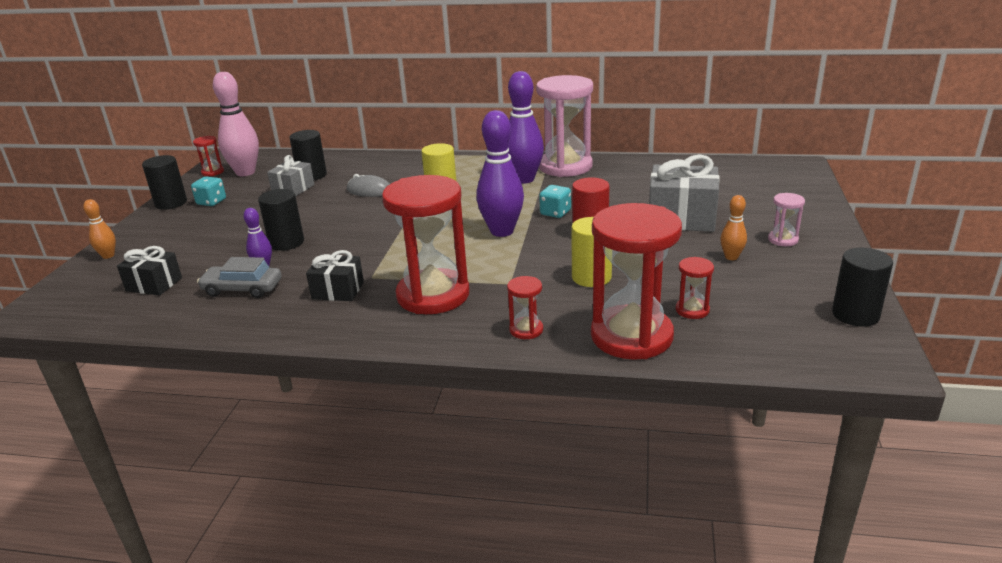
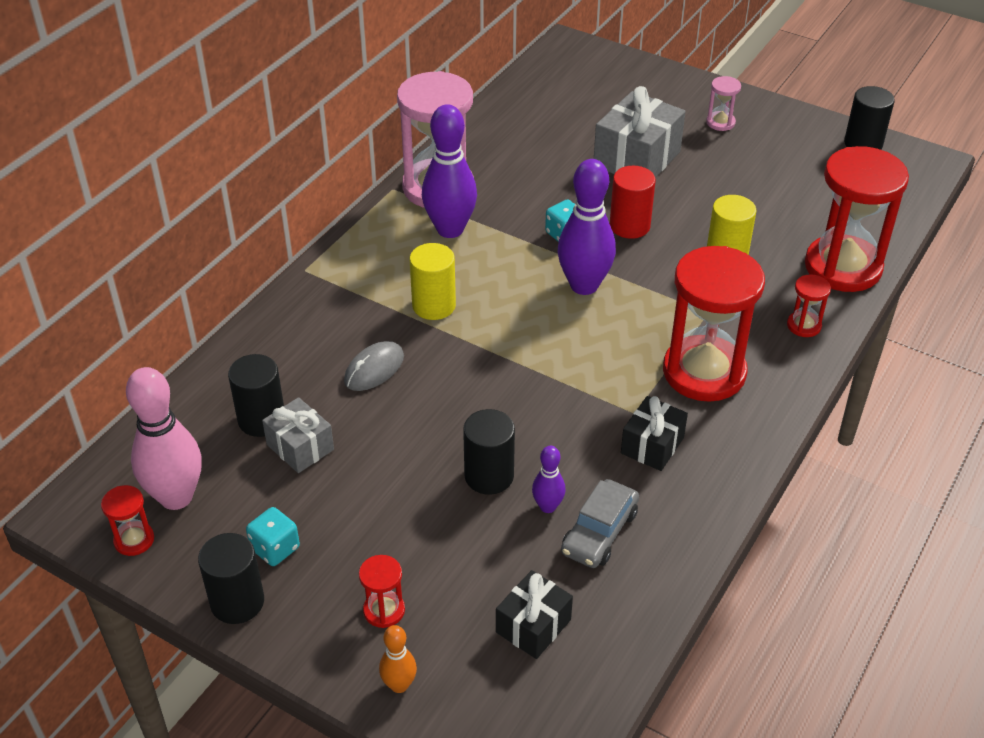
camera: 70 degrees left, 15 degrees up
red hourglass [676,257,714,319] -> red hourglass moved to [359,555,405,628]
orange bowling pin [720,195,747,260] -> none

